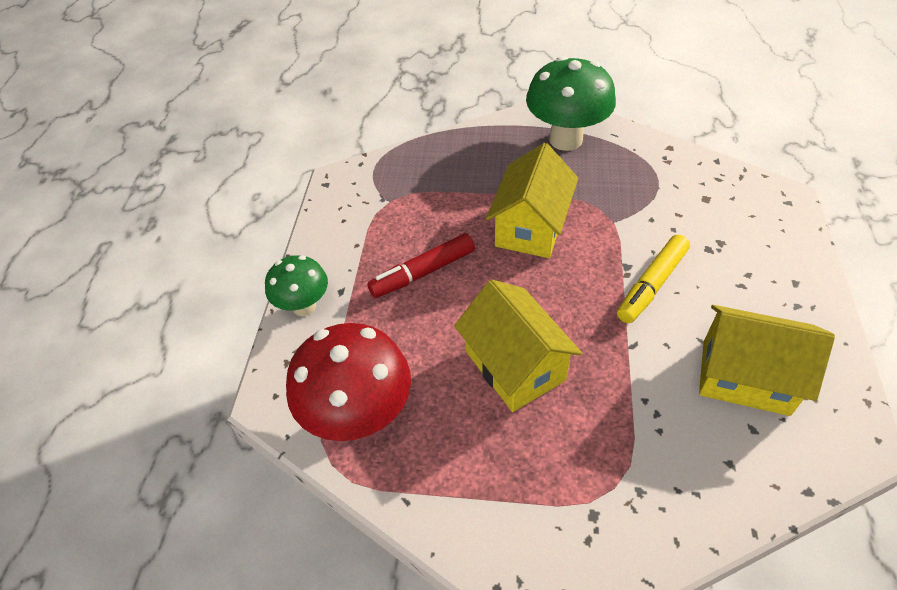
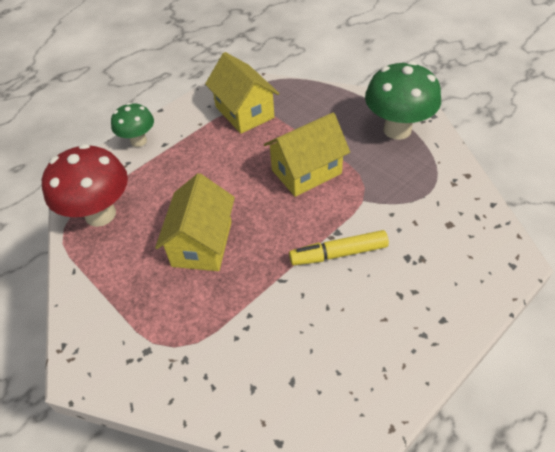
camera: 40 degrees right, 0 degrees up
red marker [367,233,475,298] -> none
yellow house [699,305,835,416] -> yellow house moved to [205,52,279,134]

